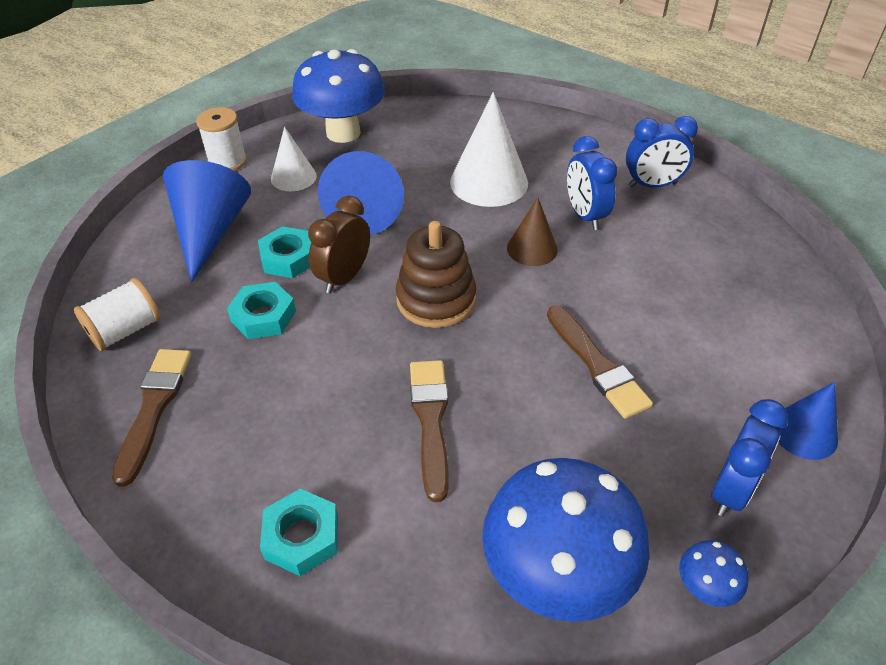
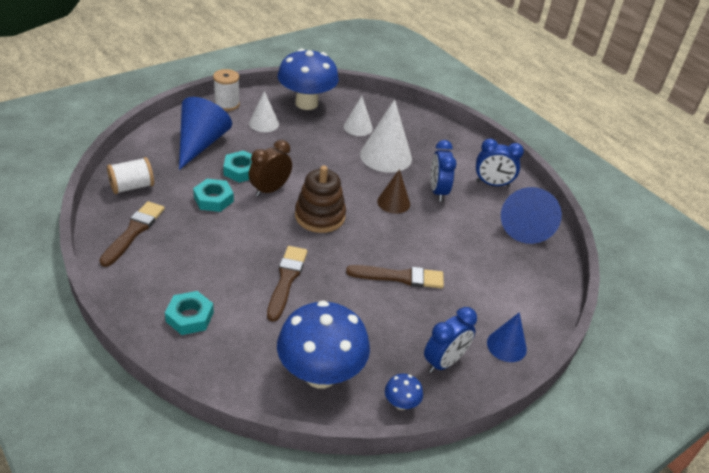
camera: 10 degrees right, 5 degrees down
blue cone [318,151,404,235] -> blue cone moved to [501,187,562,244]
brown brush [547,306,653,419] -> brown brush turned 75 degrees counterclockwise [346,265,444,288]
none -> white cone [344,96,373,136]

